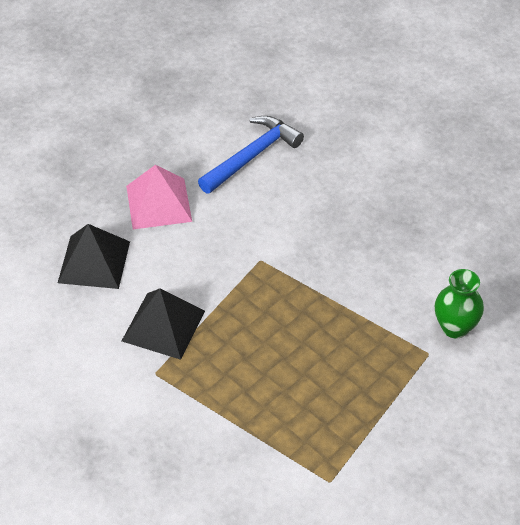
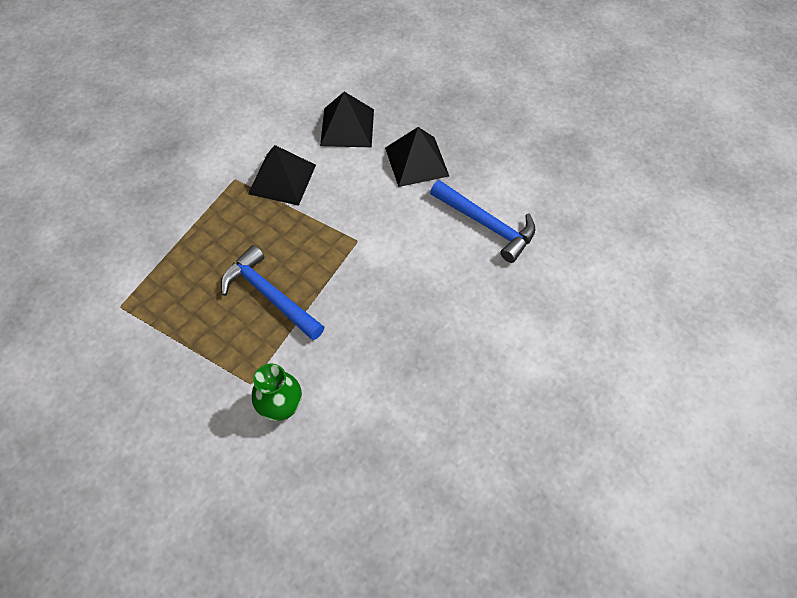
camera: 85 degrees right, 10 degrees up
pink pyramid [126,165,192,229] -> black pyramid [385,127,449,187]
none -> blue hammer [221,245,324,340]

